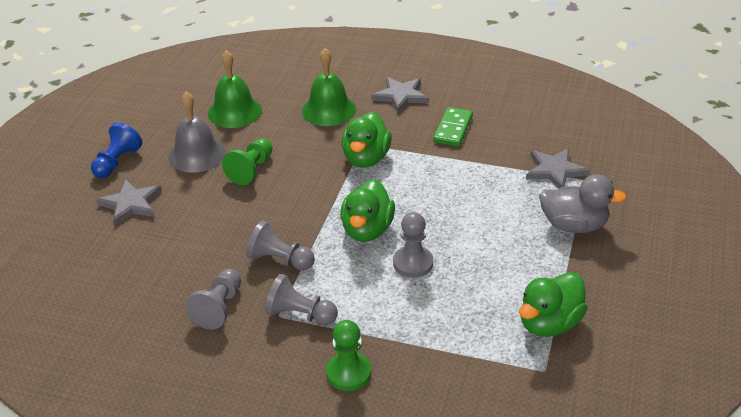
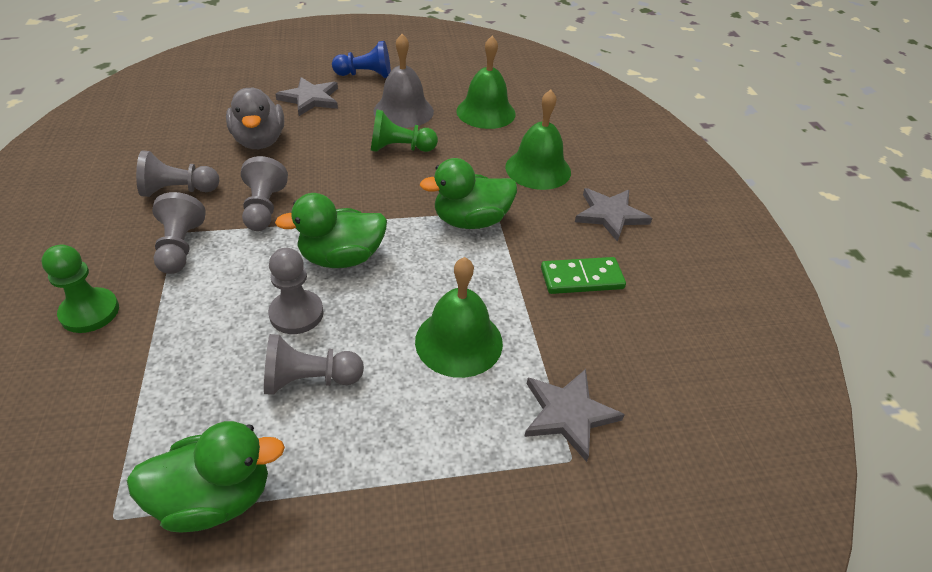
camera: 60 degrees right, 5 degrees up
green duck [519,272,588,337] -> green duck turned 150 degrees clockwise [127,421,285,533]
grey duck [539,175,627,233] -> grey duck moved to [226,87,284,149]
none -> grey pawn [264,334,364,395]
none -> green bell [415,257,503,378]

